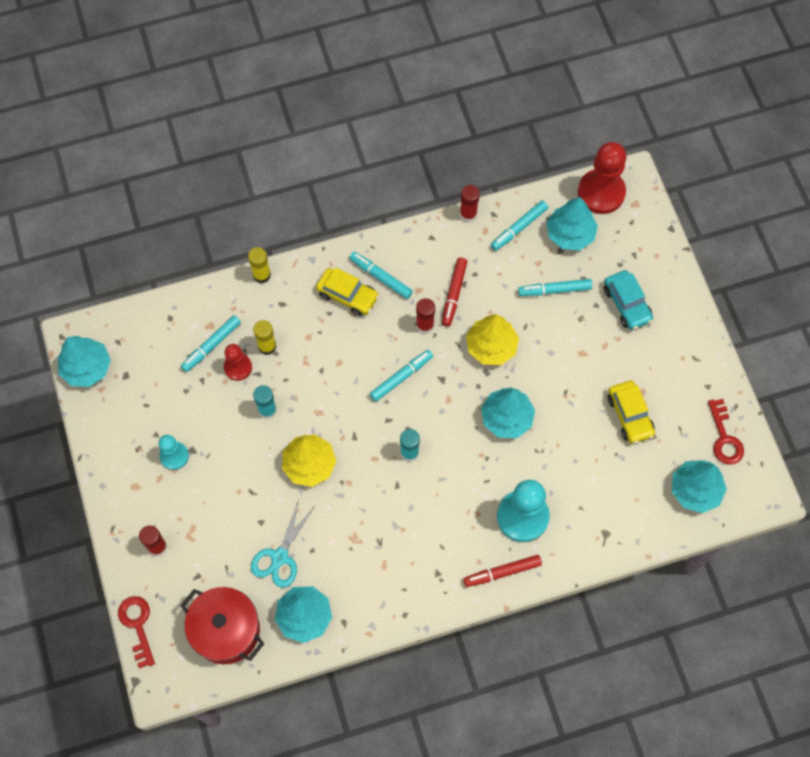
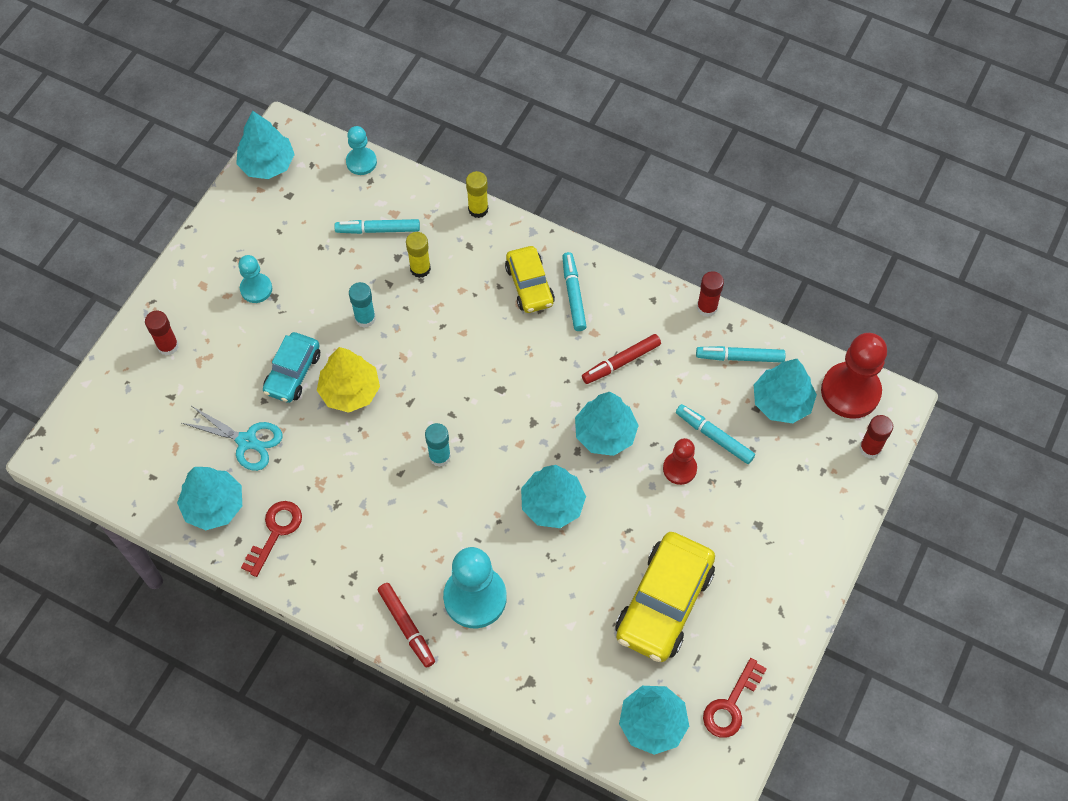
camera: 45 degrees right, 5 degrees down
red key [118,596,155,669] -> red key moved to [241,501,302,577]
red pot [180,587,264,664] -> none
red pawn [224,344,252,381] -> red pawn moved to [663,438,697,485]
turquoise scissors [251,500,315,588] -> turquoise scissors turned 135 degrees counterclockwise [182,406,283,471]
turquoise marker [370,350,433,402] -> none
red glue stick [416,298,435,333] -> red glue stick moved to [859,415,893,459]
red marker [464,555,542,587] -> red marker turned 150 degrees counterclockwise [378,583,435,668]
yellow tree [466,314,519,365] -> turquoise tree [575,392,639,456]
turquoise car [604,270,653,330] -> turquoise car moved to [263,332,320,403]
yellow car [607,380,655,444] -> yellow car [615,532,715,662], size x1.63
none -> turquoise pawn [346,126,377,175]

